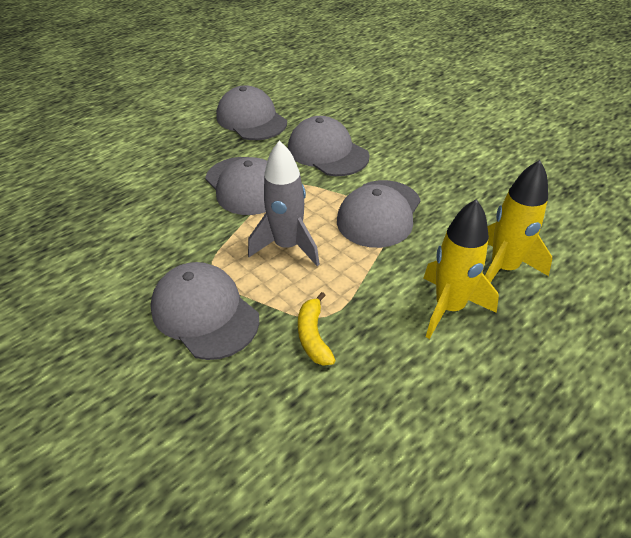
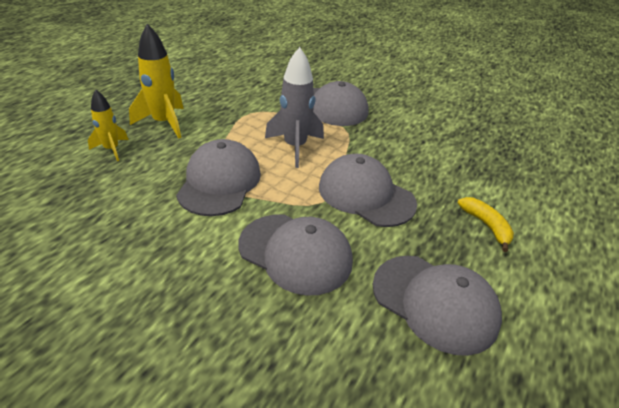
camera: 160 degrees right, 5 degrees down
yellow banana [298,292,336,366] -> yellow banana moved to [458,197,514,252]
yellow rocket [485,160,552,283] -> yellow rocket [88,90,129,161], size x0.61

